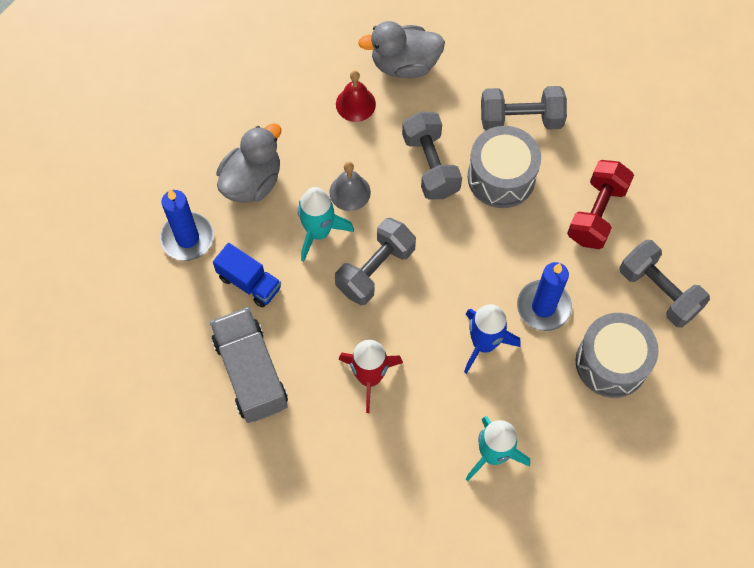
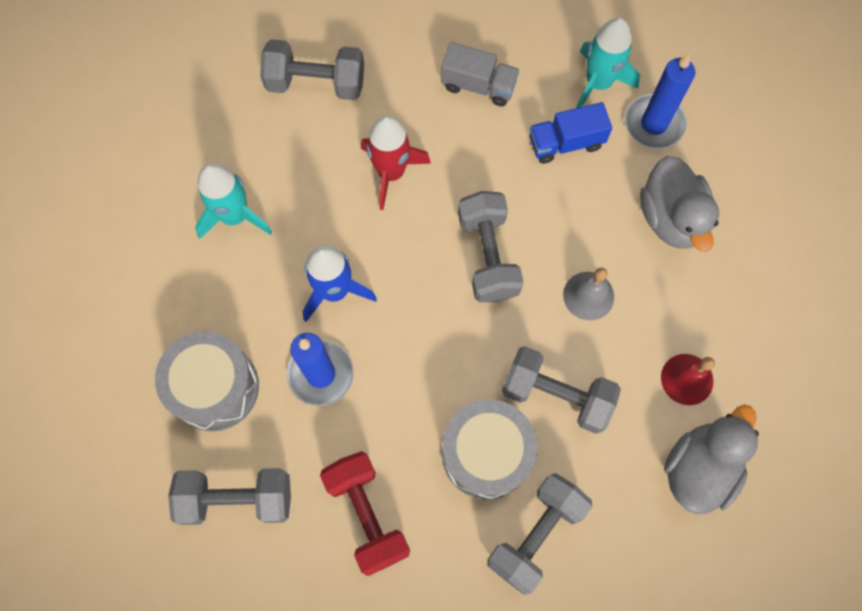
camera: 130 degrees right, 5 degrees up
grey truck [210,307,288,423] -> grey truck [441,42,519,106], size x0.63
turquoise rocket [298,187,354,262] -> turquoise rocket moved to [576,17,640,108]
none -> grey dumbbell [260,39,364,100]

